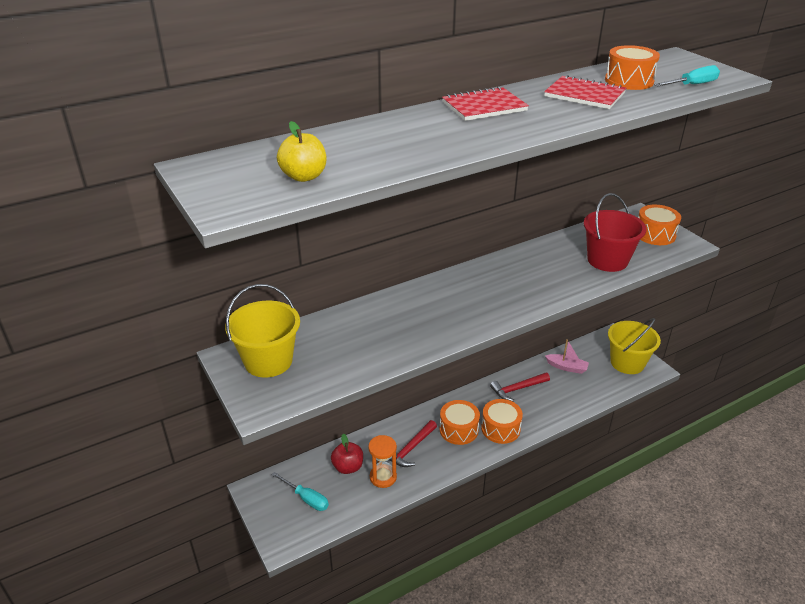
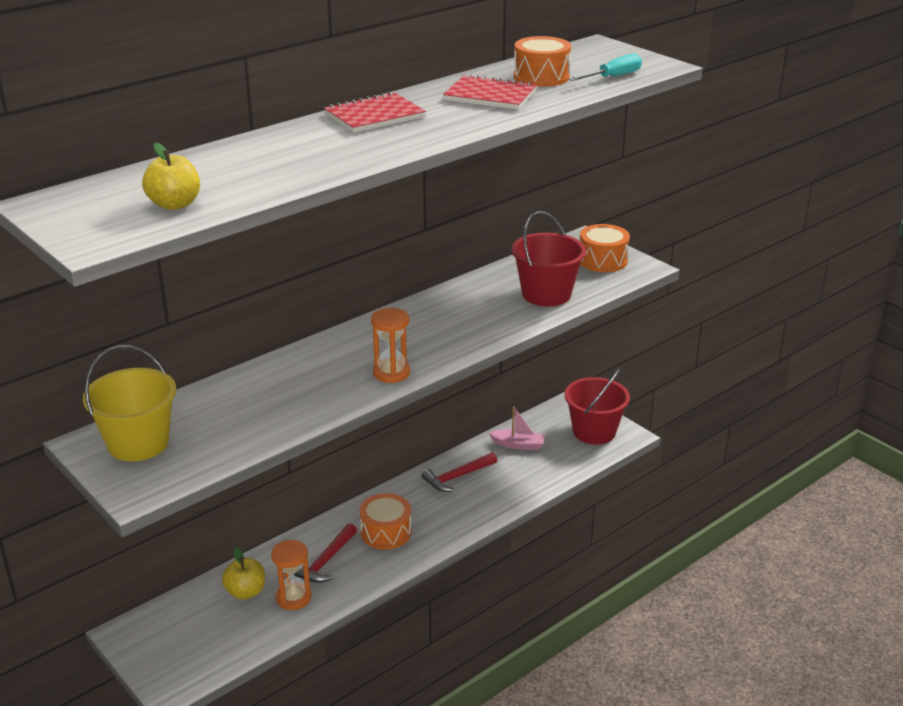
camera: 10 degrees left, 5 degrees down
turquoise screwdriver [271,472,329,511] -> none
red apple [331,434,363,474] -> yellow apple [222,547,265,600]
orange drum [481,399,523,444] -> none
yellow bucket [608,318,661,374] -> red bucket [564,369,630,445]
none -> orange hourglass [371,308,410,383]

